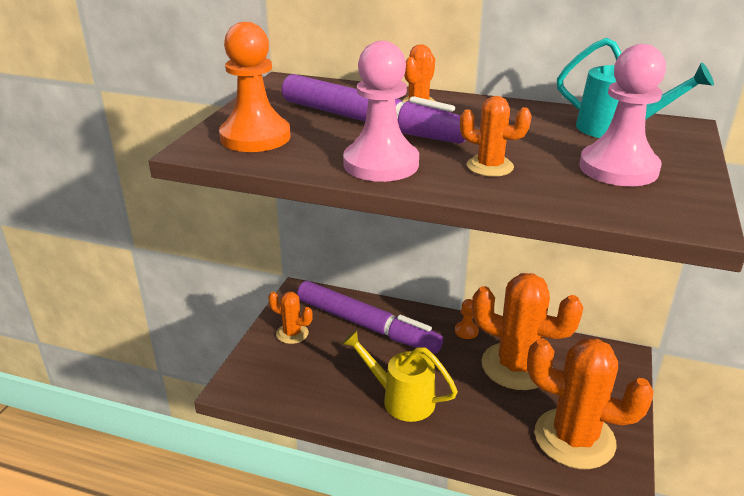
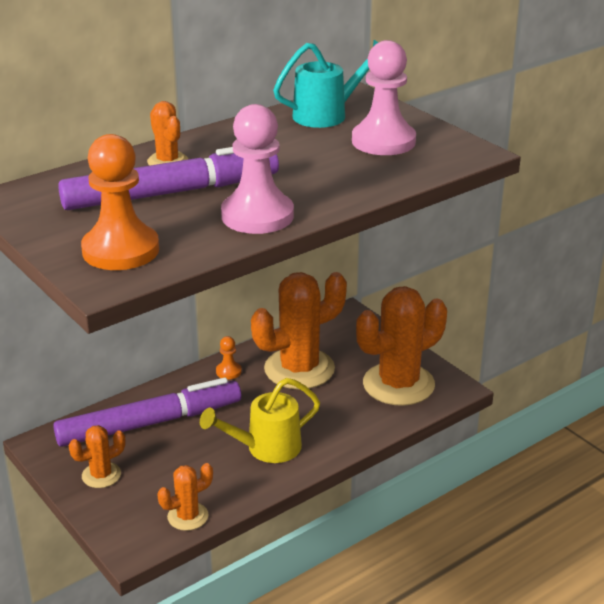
camera: 55 degrees left, 0 degrees up
orange cactus [460,96,532,177] -> orange cactus moved to [157,463,213,531]

